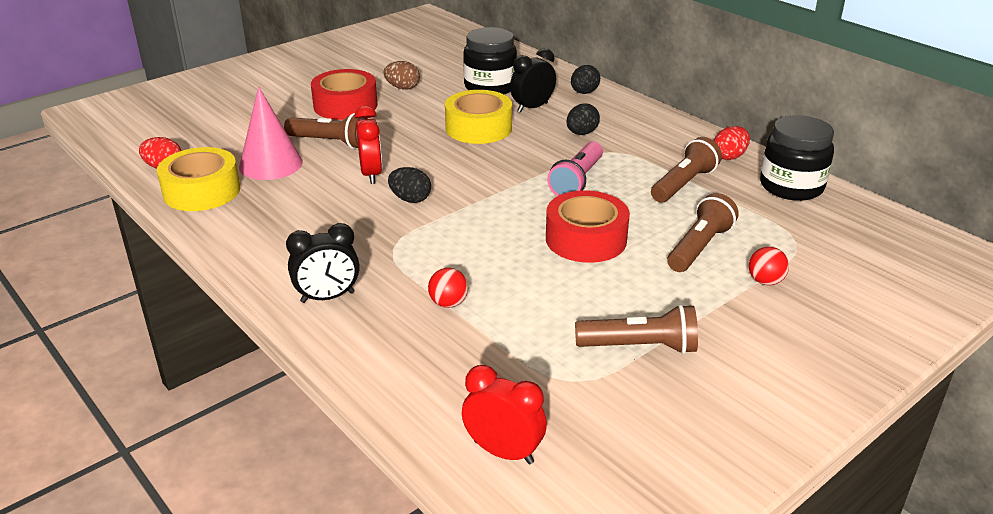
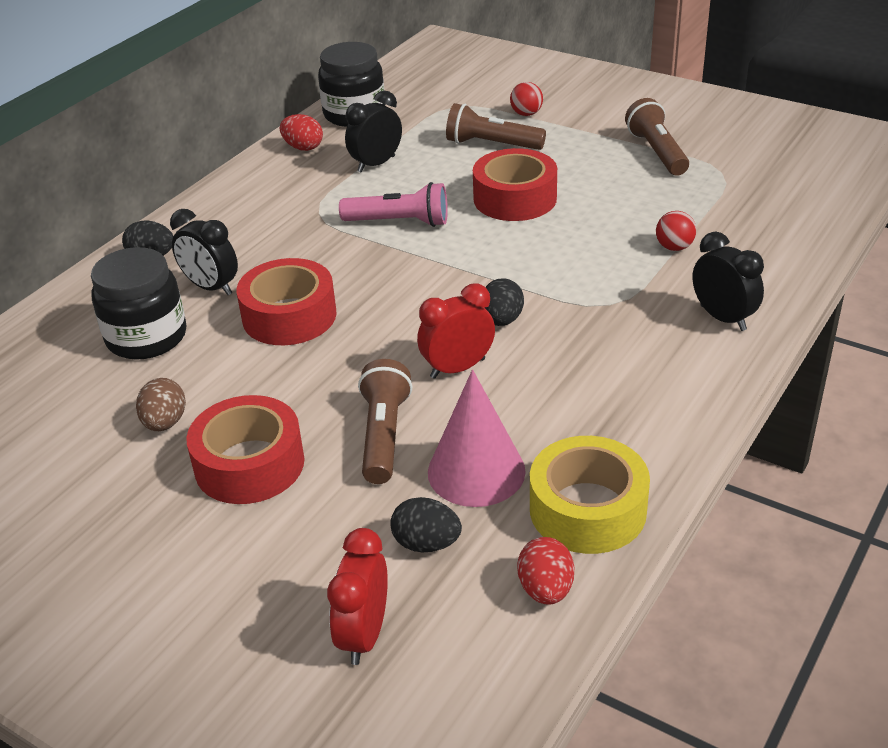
camera: 105 degrees left, 5 degrees up
yellow tape [445,90,512,144] -> red tape [236,258,337,345]
red clock [462,365,547,464] -> red clock moved to [327,528,388,665]
black egg [567,103,600,135] -> black egg moved to [390,497,462,552]
brown flashlight [651,137,722,202] -> black clock [345,91,402,173]

